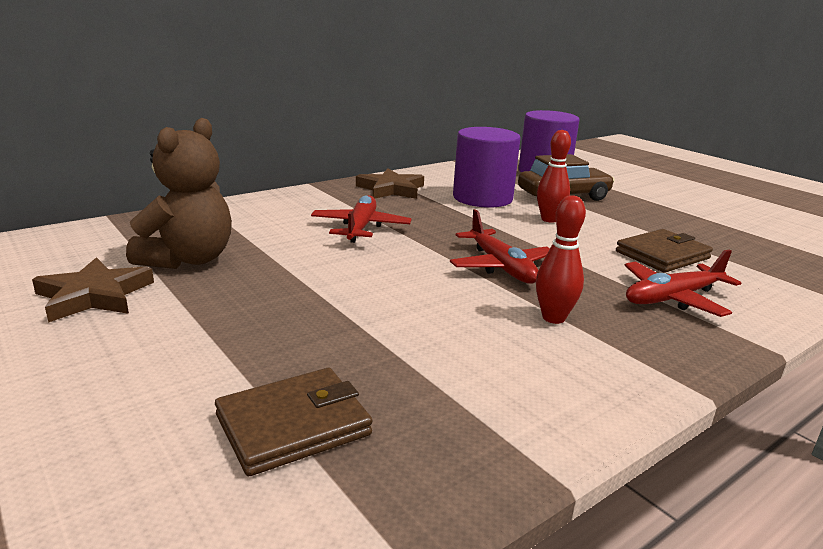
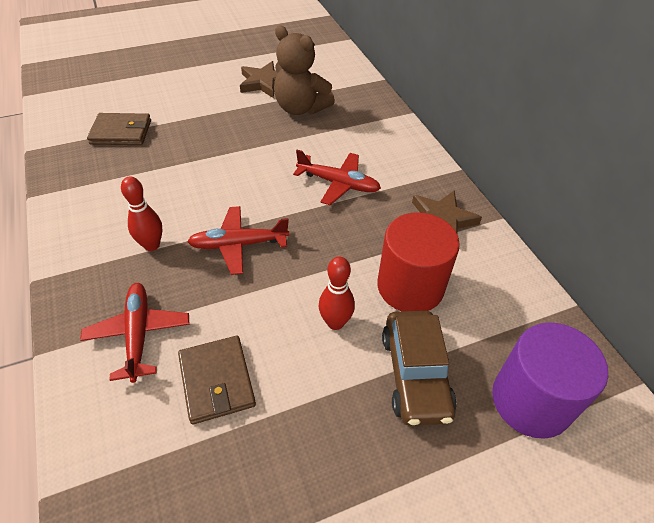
camera: 105 degrees right, 25 degrees up
brown wallet [215,368,372,476] -> brown wallet turned 75 degrees counterclockwise [87,113,151,145]
purple cylinder [453,127,521,208] -> red cylinder [377,212,460,311]

